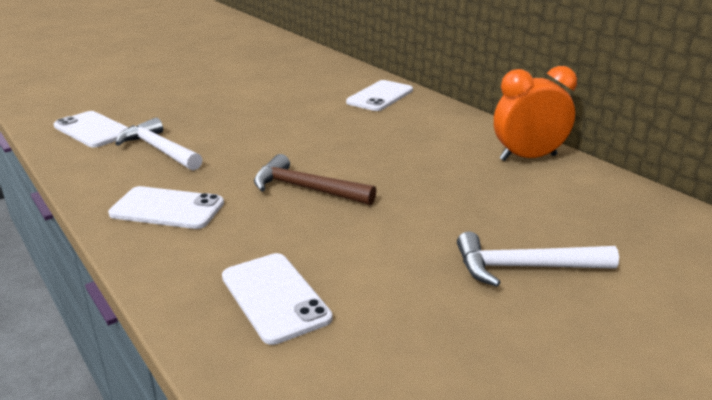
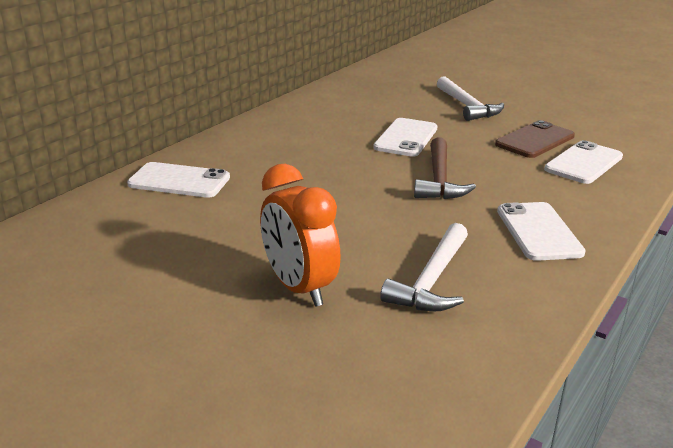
camera: 110 degrees left, 0 degrees up
white phone [54,111,129,148] -> white phone moved to [373,118,438,157]
orange clock [494,66,577,161] -> orange clock moved to [260,164,341,307]
none -> brown phone [495,120,575,158]

